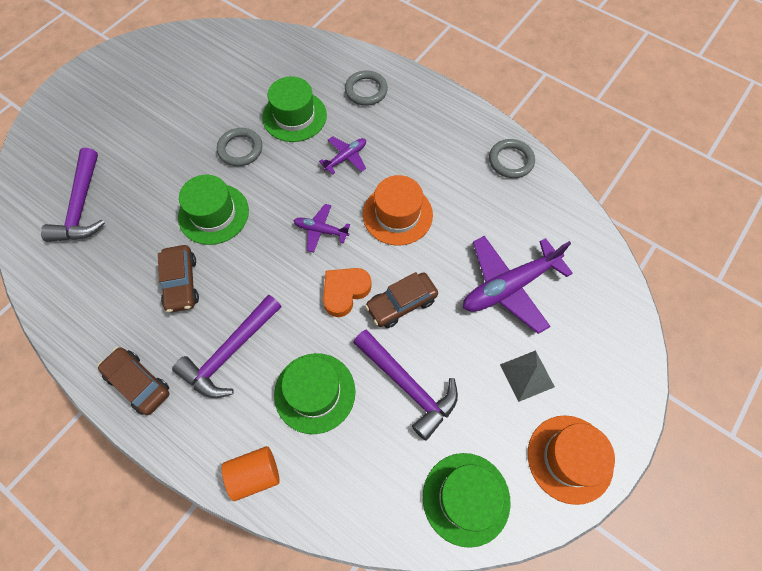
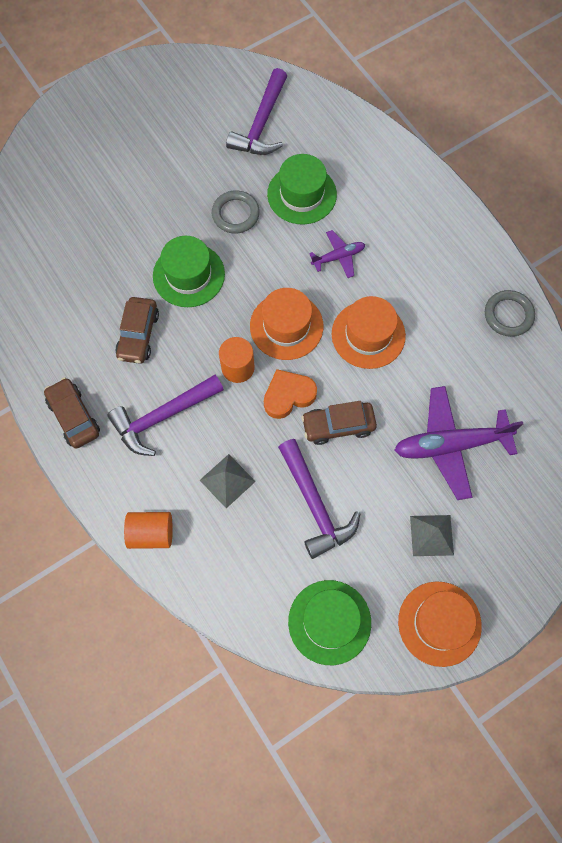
camera: 20 degrees right, 5 degrees up
purple hammer [41,148,105,242] -> purple hammer moved to [226,68,287,155]
green hat [274,353,355,434] -> grey pyramid [200,454,256,508]
purple plane [294,204,350,252] -> orange hat [250,288,323,360]
grey ring [345,70,388,106] -> none
none -> orange cylinder [219,337,254,383]

